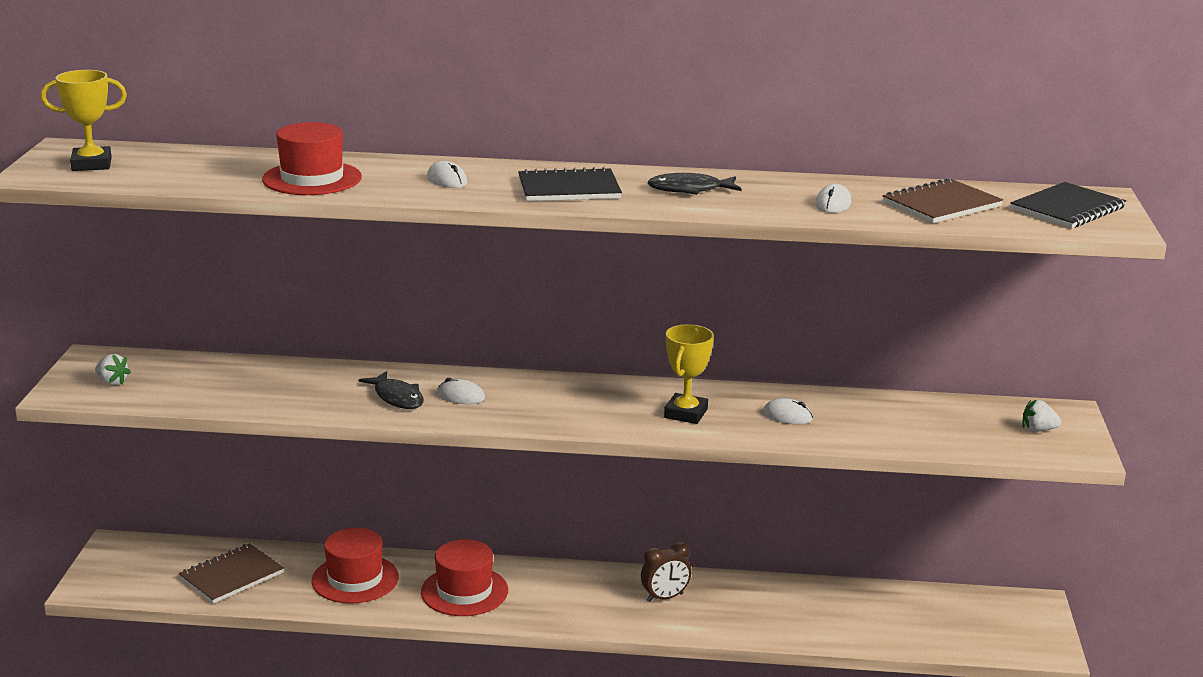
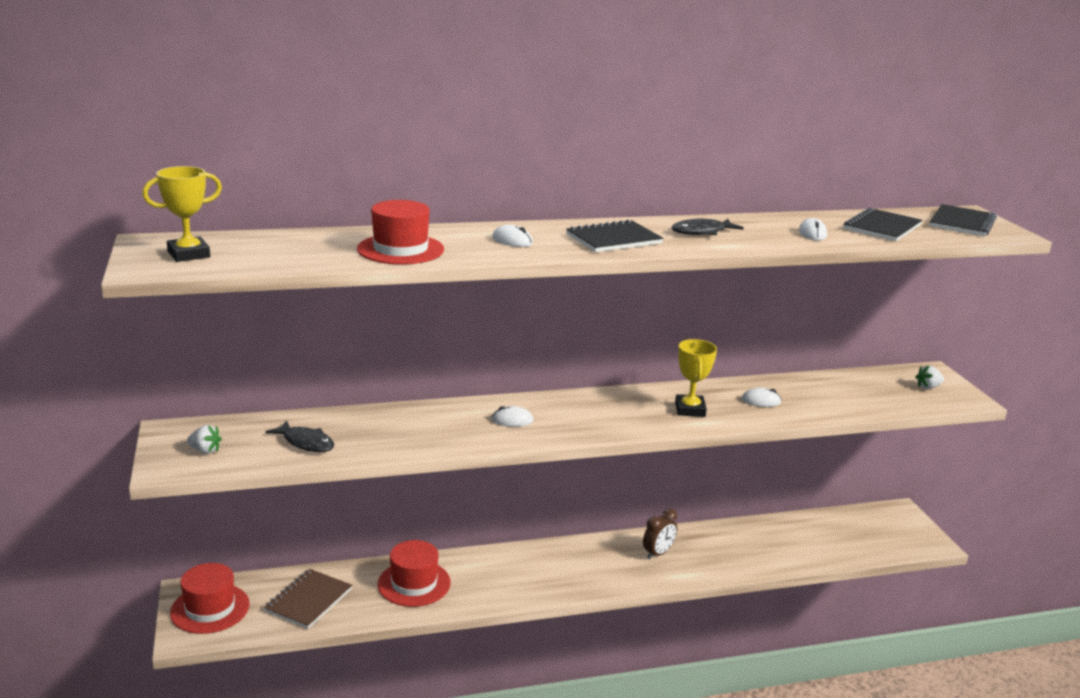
camera: 20 degrees left, 0 degrees up
black fish [359,371,424,409] -> black fish moved to [265,420,334,452]
red hat [421,539,508,616] -> red hat moved to [170,563,250,634]
brown notebook [883,178,1003,223] -> black notebook [843,208,923,241]

